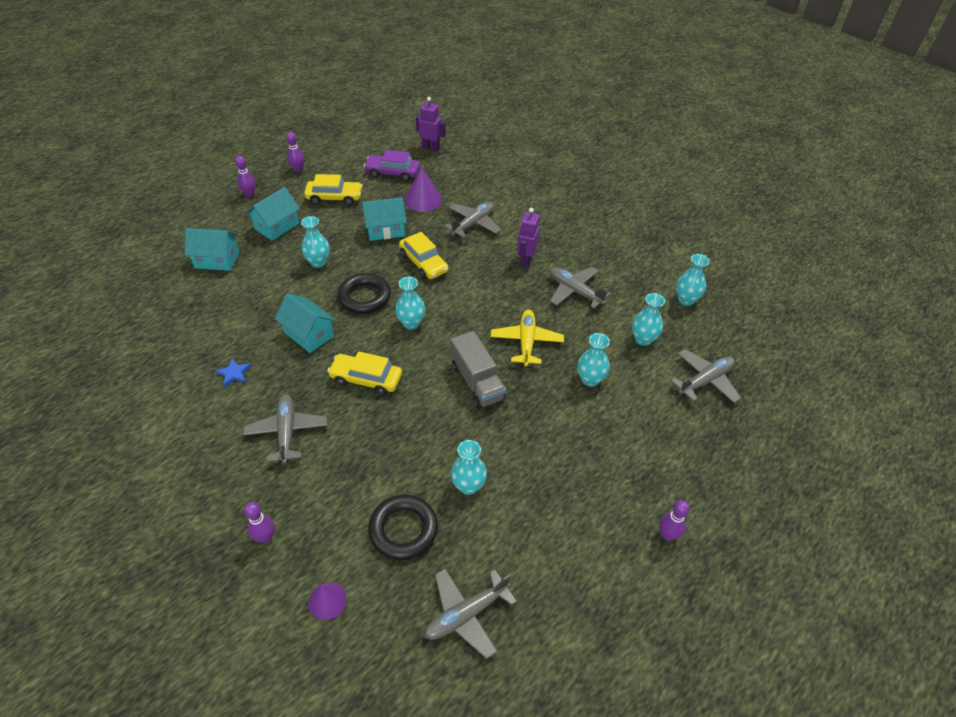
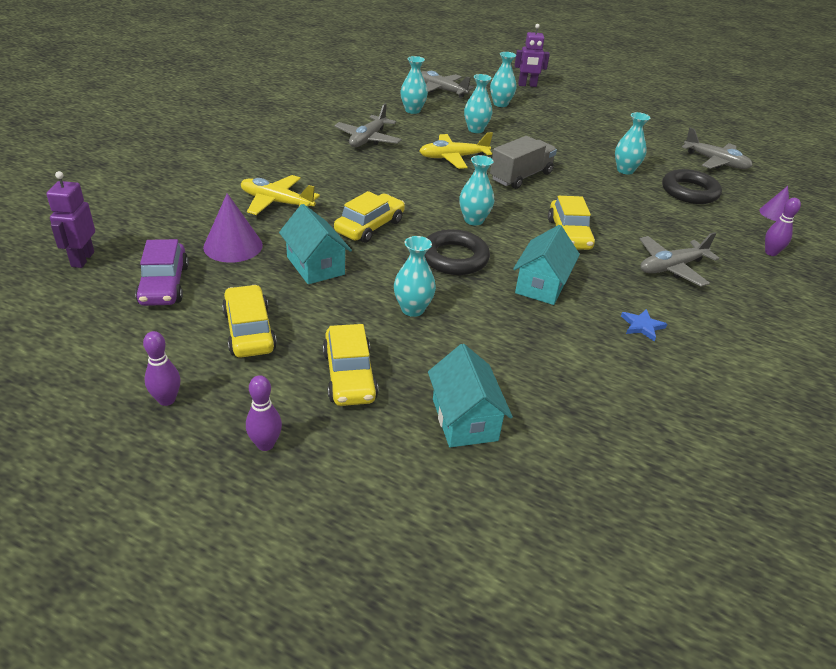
camera: 110 degrees left, 10 degrees down
turquoise house [246,187,300,241] -> yellow car [323,324,378,406]
grey plane [444,202,501,238] -> yellow plane [241,175,320,215]
purple robot [517,208,540,268] -> purple robot moved to [514,24,550,87]
purple bowling pin [659,500,689,541] -> none
turquoise vase [676,254,710,306] -> turquoise vase moved to [490,52,516,107]

